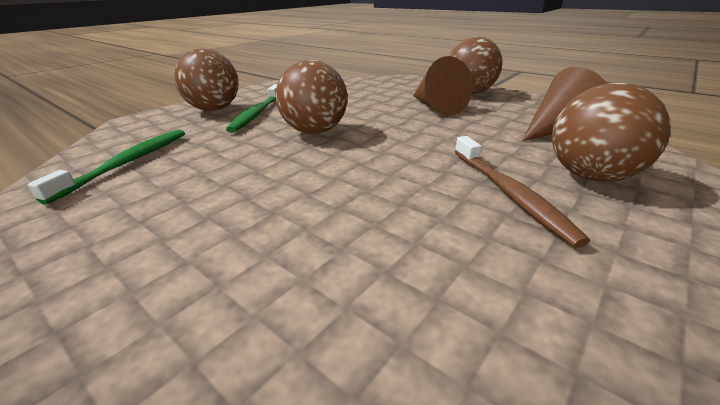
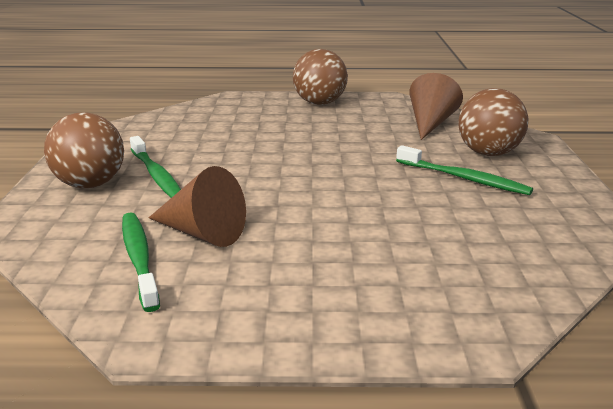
camera: 40 degrees left, 5 degrees down
brown ball [276,60,347,134] -> none
brown cone [413,56,473,116] -> brown cone moved to [149,166,246,247]
brown toothbrush [455,136,590,248] -> green toothbrush [396,145,533,195]

